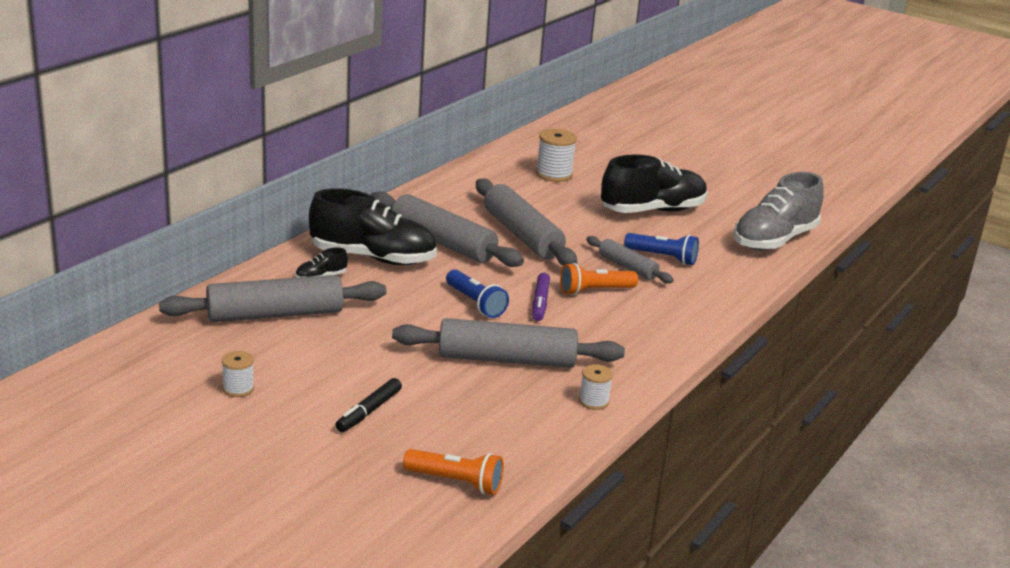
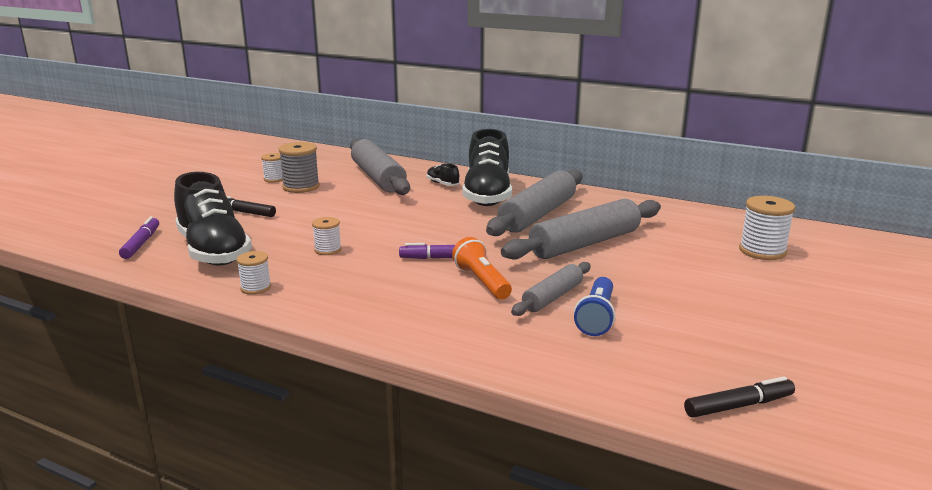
camera: 85 degrees right, 5 degrees down
grey rolling pin [392,318,625,368] -> white spool [312,217,342,255]
orange flashlight [403,449,504,495] -> purple marker [119,216,159,259]
blue flashlight [446,269,509,318] -> none
black shoe [601,154,708,213] -> black shoe moved to [174,172,252,266]
grey shoe [733,172,824,250] -> black marker [684,376,795,418]
none -> grey spool [279,142,320,193]

